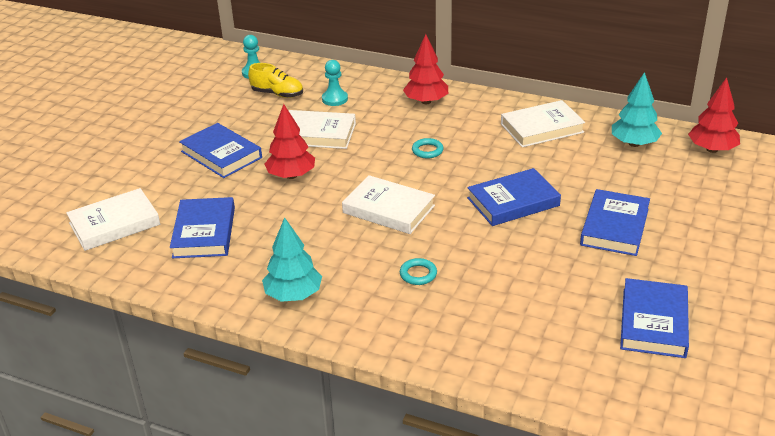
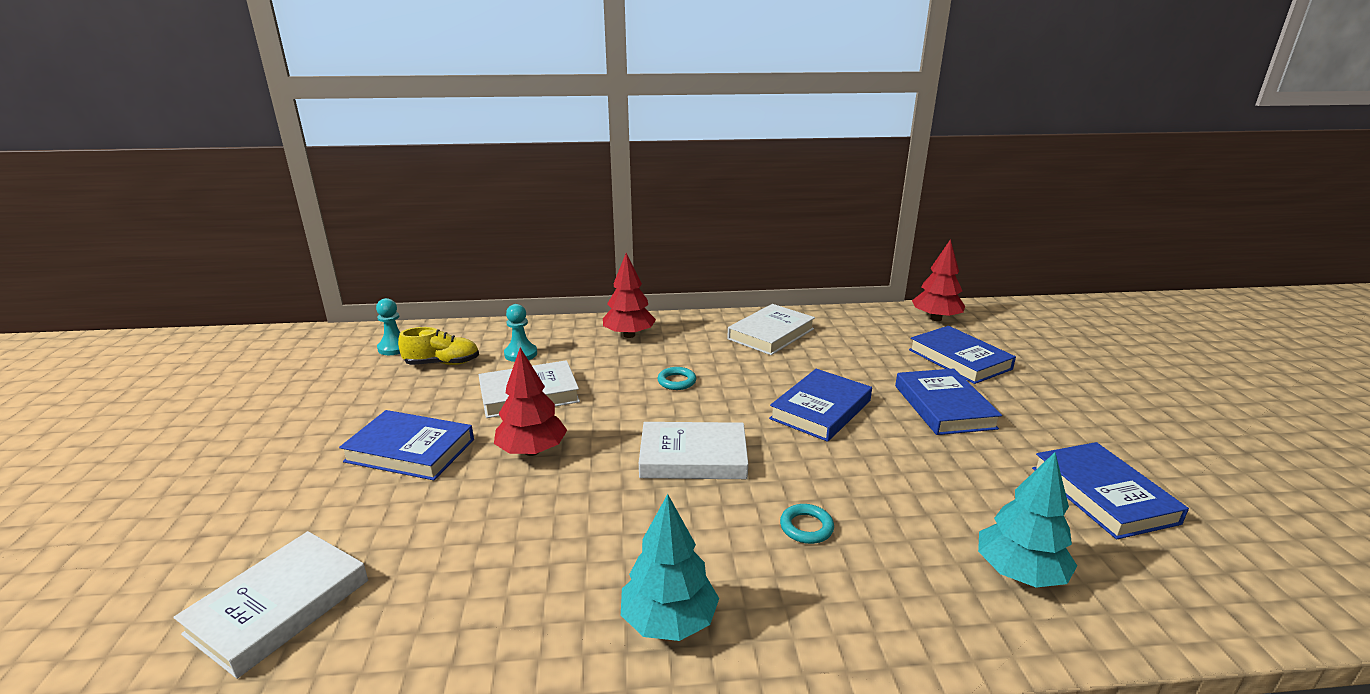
camera: 30 degrees left, 10 degrees down
blue book [170,197,235,258] -> blue book moved to [909,326,1016,384]
turquoise tree [612,72,662,147] -> turquoise tree moved to [978,452,1077,588]

